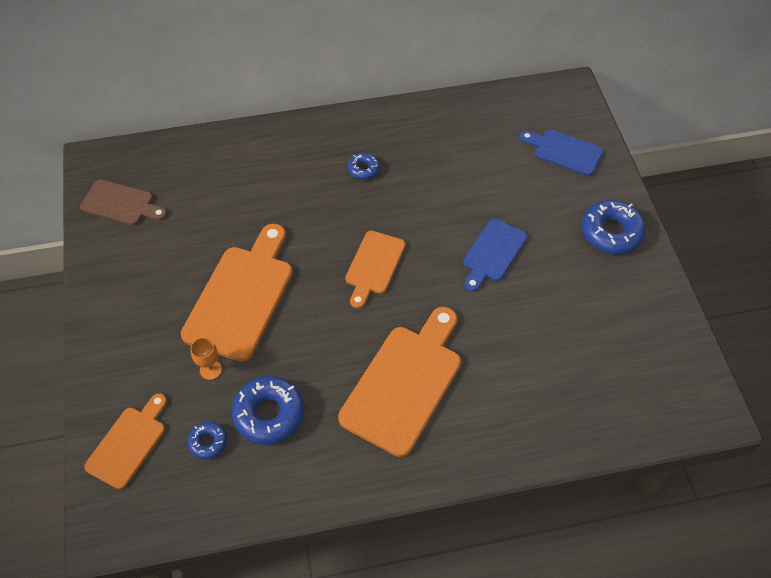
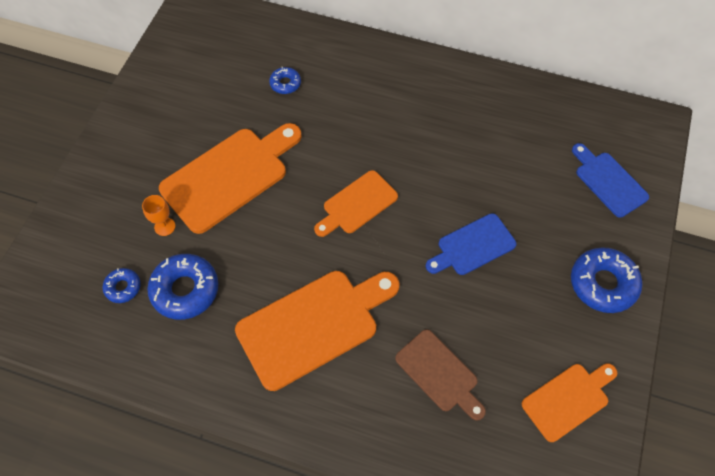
camera: 30 degrees right, 5 degrees up
brown cutting board [80,179,167,225] -> brown cutting board moved to [395,329,486,421]
orange cutting board [84,393,167,489] -> orange cutting board moved to [522,363,618,442]
blue donut [348,153,380,180] -> blue donut moved to [269,67,301,94]

